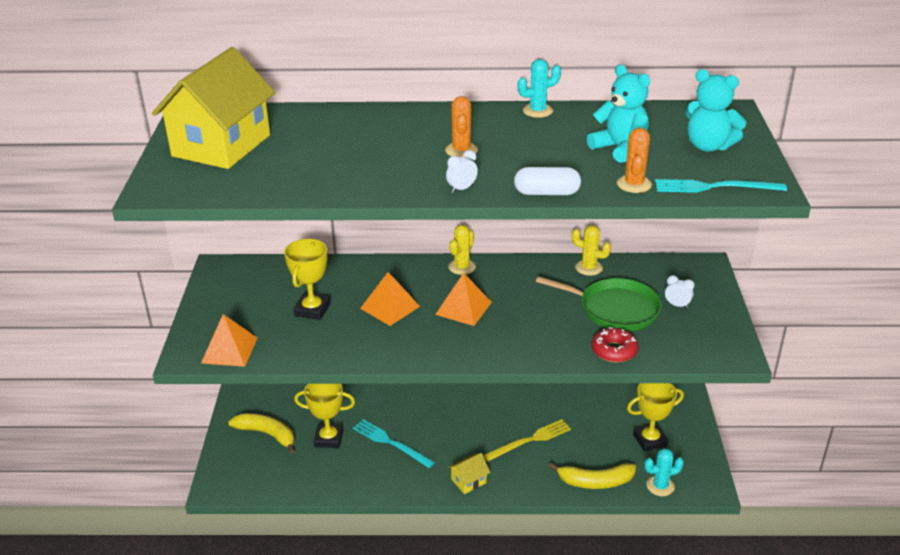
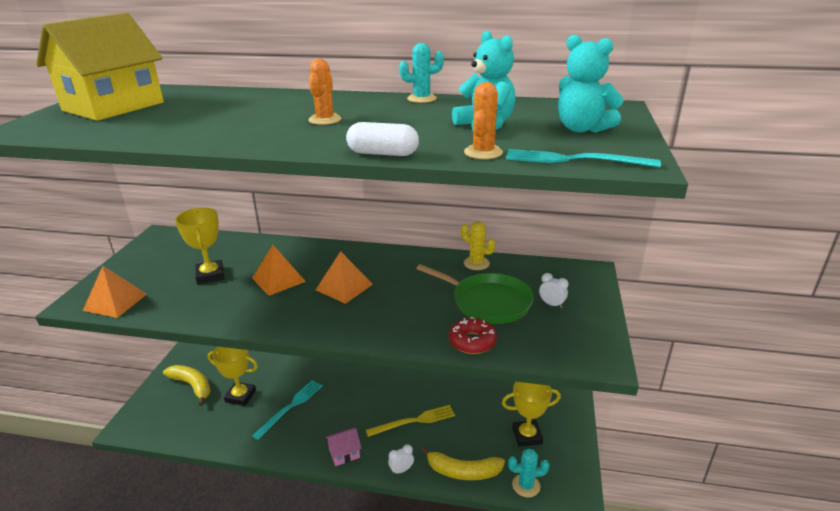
camera: 10 degrees right, 5 degrees down
yellow trophy [284,239,331,320] -> yellow trophy turned 45 degrees counterclockwise [175,208,224,284]
turquoise fork [353,419,435,468] -> turquoise fork turned 75 degrees clockwise [252,380,323,440]
white clock [446,150,478,193] -> white clock moved to [388,444,414,475]
yellow cactus [448,225,476,275] -> none
yellow house [448,453,490,494] -> pink house [325,428,362,466]

